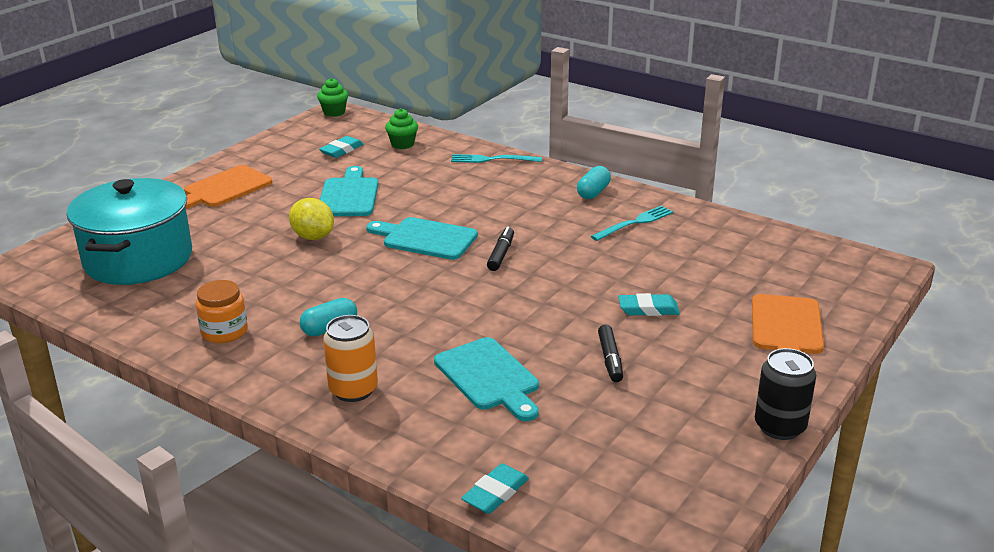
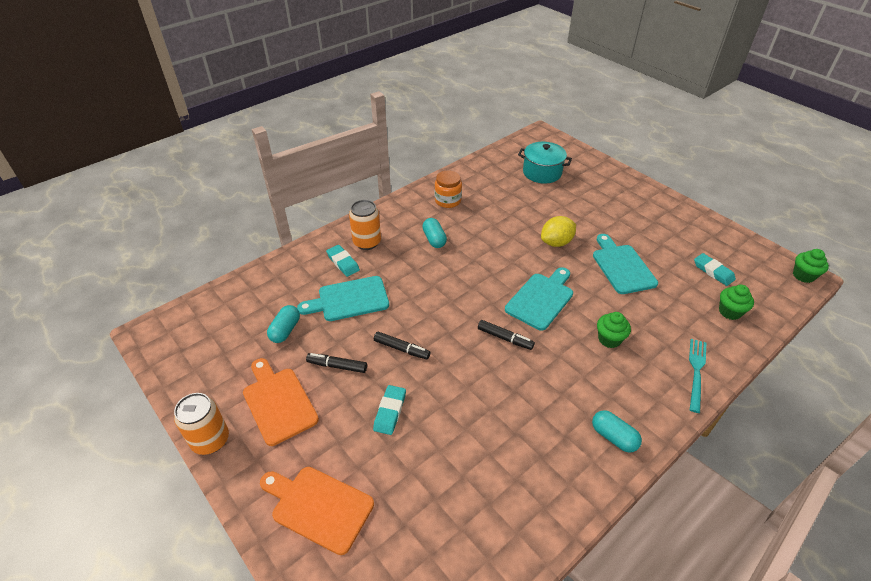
camera: 105 degrees right, 15 degrees up
turquoise pot [67,178,192,285] -> turquoise pot [518,142,572,184], size x0.60
orange cutting board [184,165,272,209] -> orange cutting board moved to [243,358,319,446]
turquoise cutting board [320,166,378,216] -> turquoise cutting board turned 120 degrees counterclockwise [593,234,658,294]
turquoise eraser [461,463,529,514] -> turquoise eraser moved to [326,245,360,277]
turquoise fork [591,206,673,241] -> none
black can [755,348,816,440] -> orange can [174,393,229,455]
none -> turquoise capsule [267,305,300,343]
none -> black marker [374,332,431,360]
none -> green cupcake [597,312,631,348]

